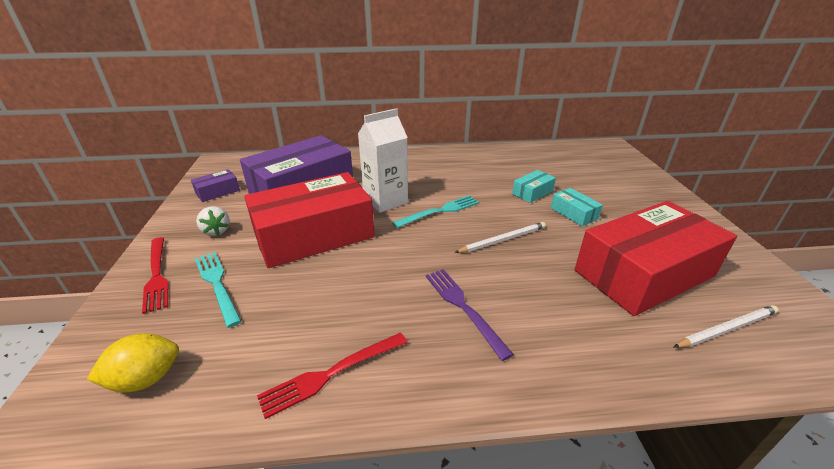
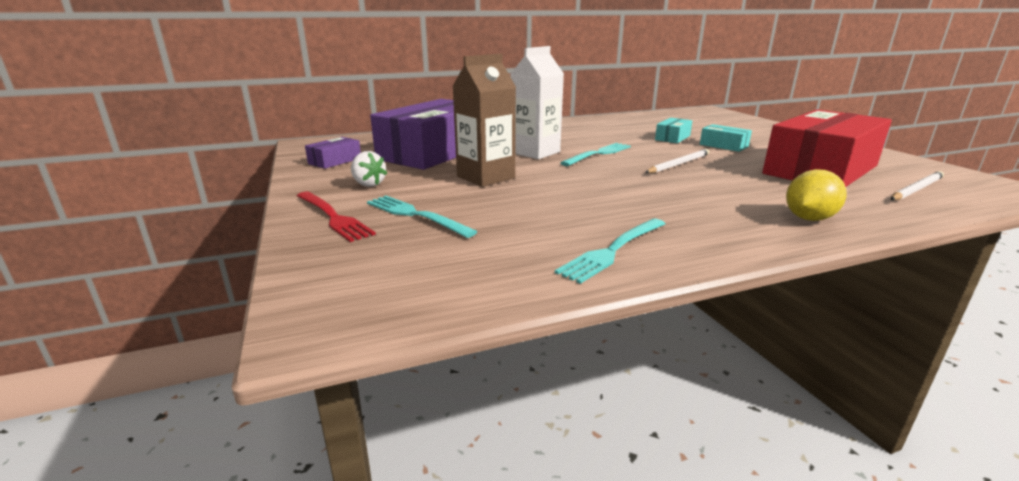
camera: 15 degrees left, 10 degrees down
yellow lemon [87,333,179,393] -> yellow lemon moved to [786,169,847,221]
red box [244,172,375,268] -> brown carton [452,54,516,187]
red fork [257,333,408,419] -> turquoise fork [555,219,665,284]
purple fork [426,269,514,361] -> none

